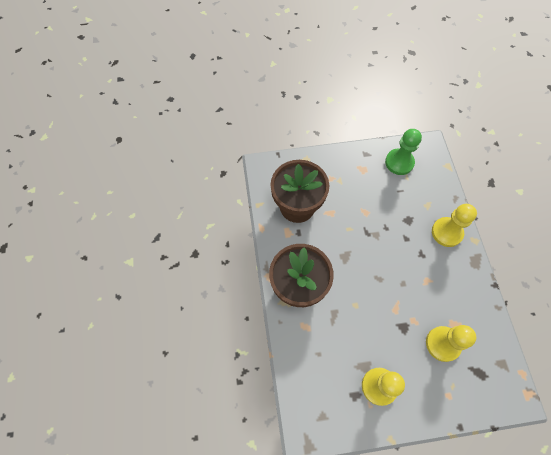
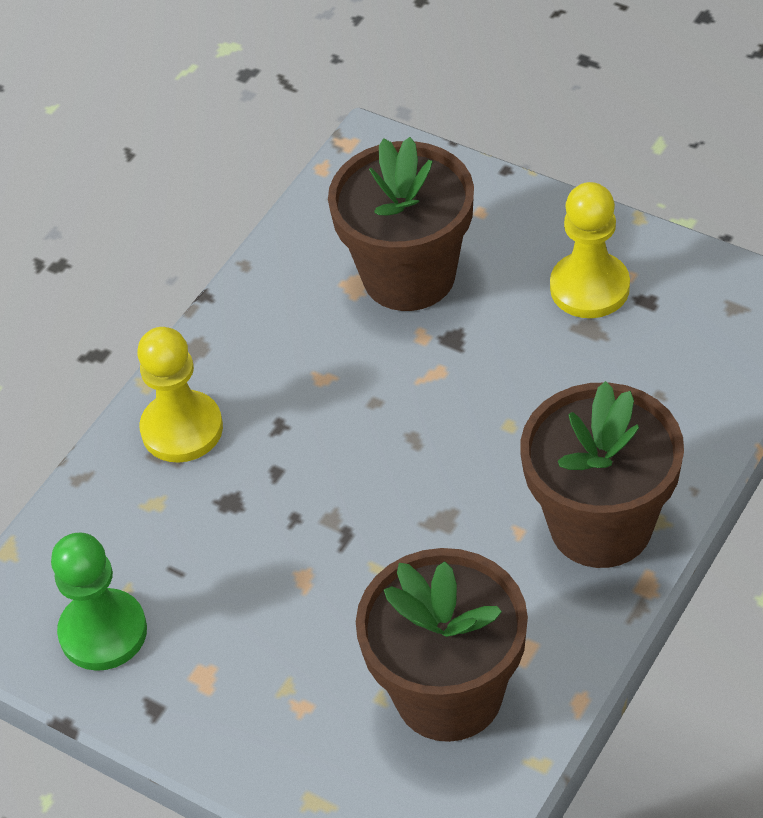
camera: 135 degrees left, 15 degrees down
yellow pawn [426,325,476,362] -> brown flower pot [328,137,474,311]

